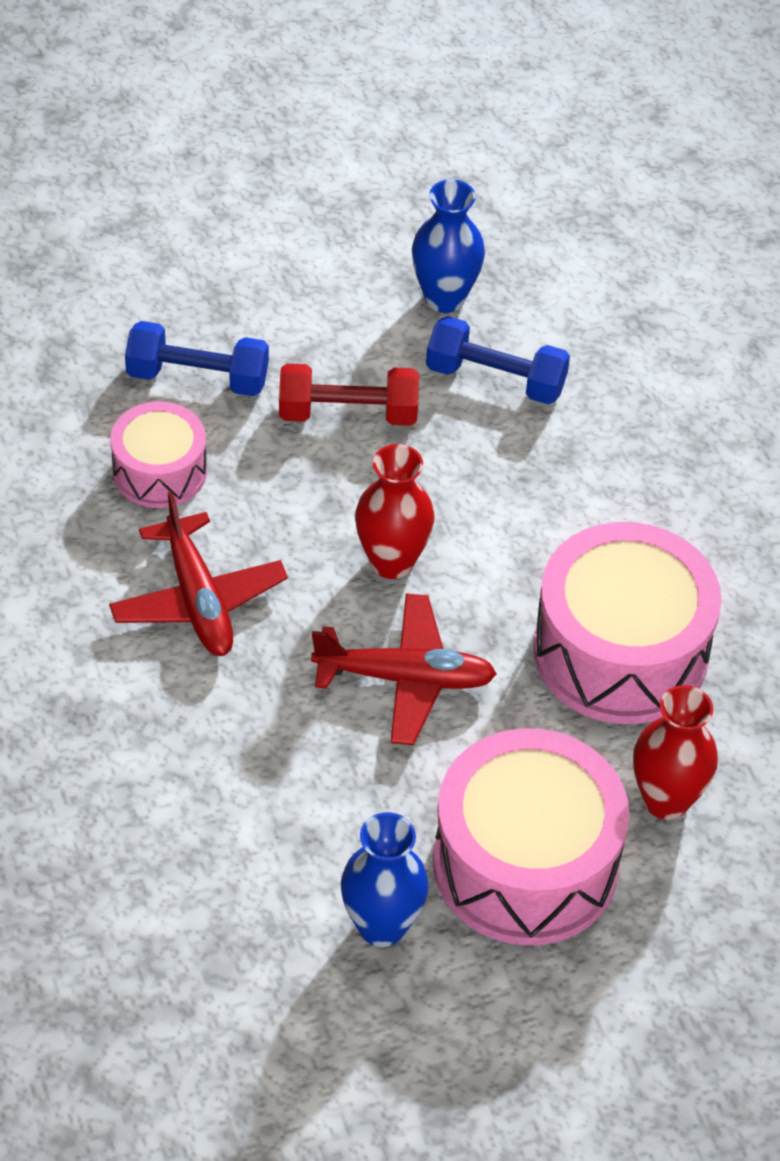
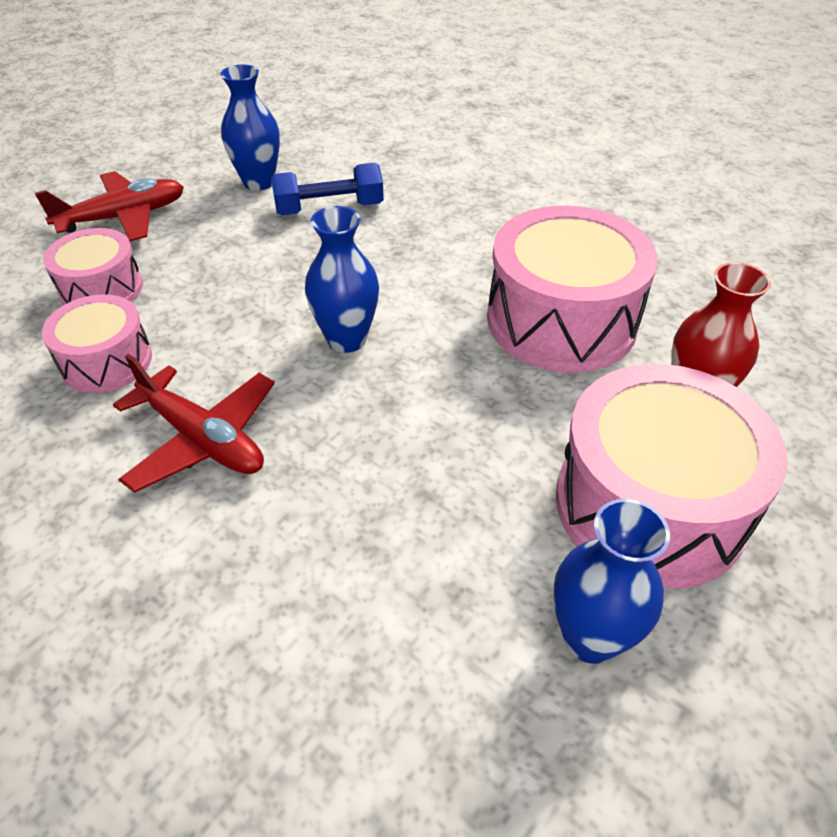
camera: 30 degrees left, 5 degrees down
blue dumbbell [125,321,269,396] -> pink drum [43,228,143,305]
red dumbbell [279,363,419,426] -> none
red plane [311,593,497,745] -> red plane moved to [35,171,184,241]
red vase [355,444,434,579] -> blue vase [305,206,379,353]

